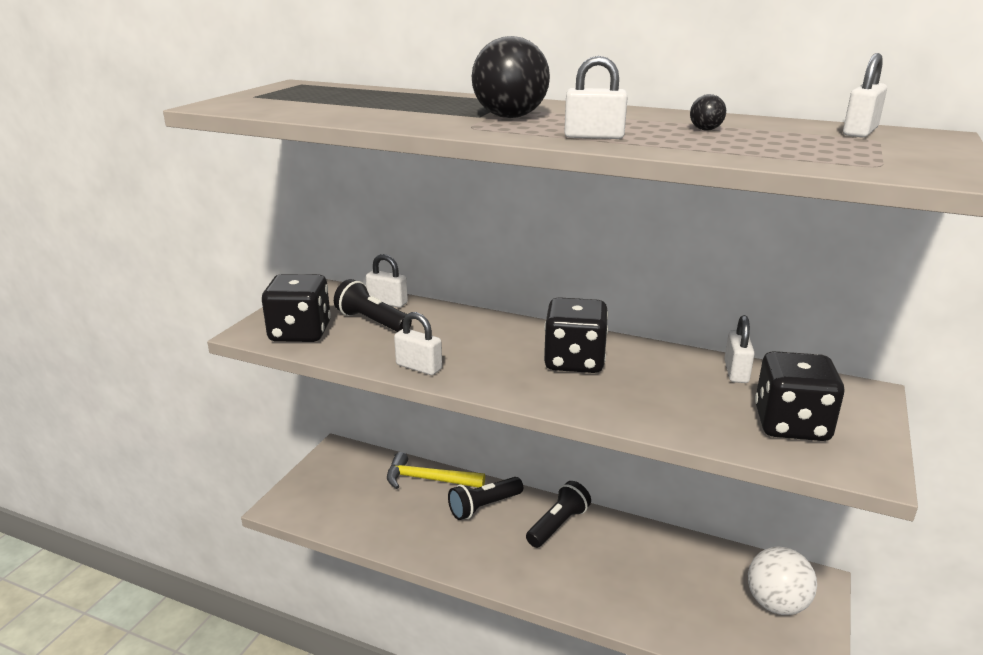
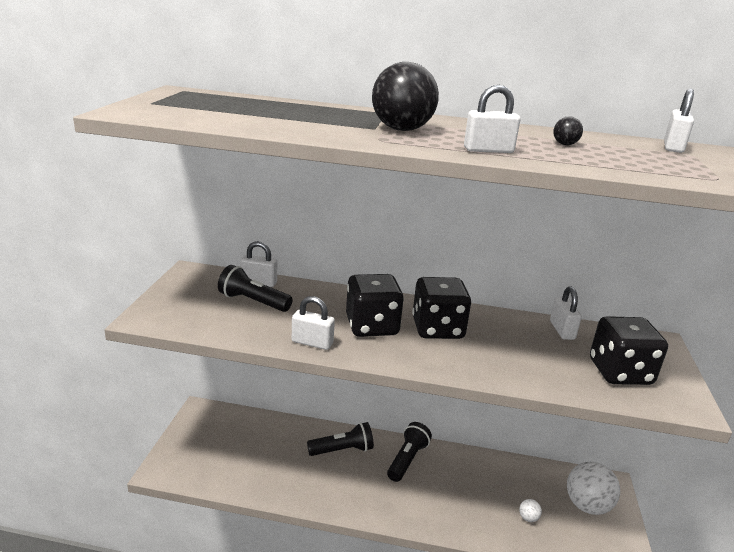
camera: 15 degrees left, 0 degrees up
black dice [262,274,331,342] -> black dice moved to [346,274,404,337]
yellow hammer [387,452,485,489] -> none
black flashlight [448,477,523,520] -> black flashlight turned 150 degrees counterclockwise [307,422,374,456]
none -> white ball [519,499,542,522]

